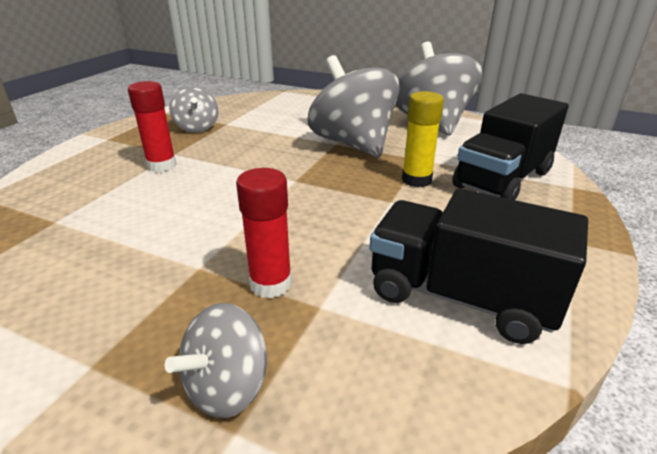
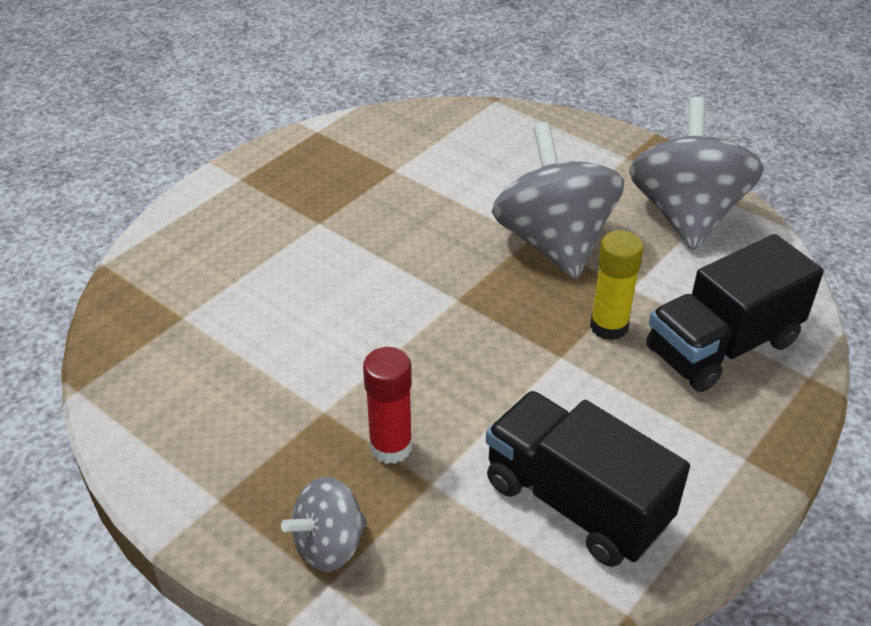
camera: 15 degrees right, 10 degrees up
red glue stick [128,81,177,172] -> none
grey spinning top [169,87,219,133] -> none

